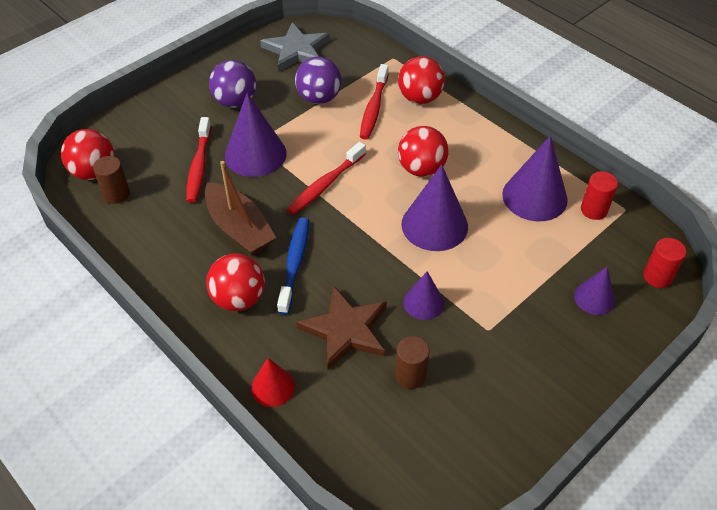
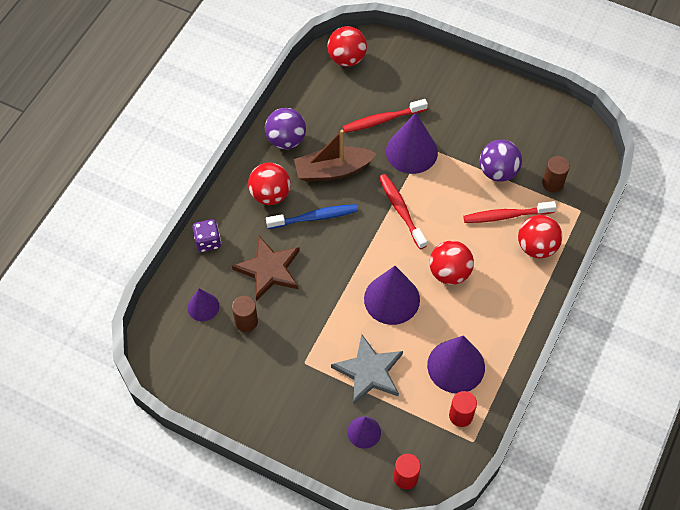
camera: 70 degrees right, 10 degrees up
brown cylinder [93,156,130,204] -> brown cylinder moved to [542,156,570,192]
brown boat [205,161,277,255] -> brown boat turned 45 degrees clockwise [294,130,376,182]
purple ball [209,60,256,108] -> purple ball moved to [265,108,306,149]
red cone [251,358,295,407] -> purple dice [192,219,221,252]
grey star [260,22,330,72] -> grey star moved to [331,334,403,405]
red toothbrush [287,142,366,215] -> red toothbrush turned 45 degrees clockwise [379,174,427,249]
purple cone [403,271,444,320] -> purple cone moved to [188,289,219,321]

